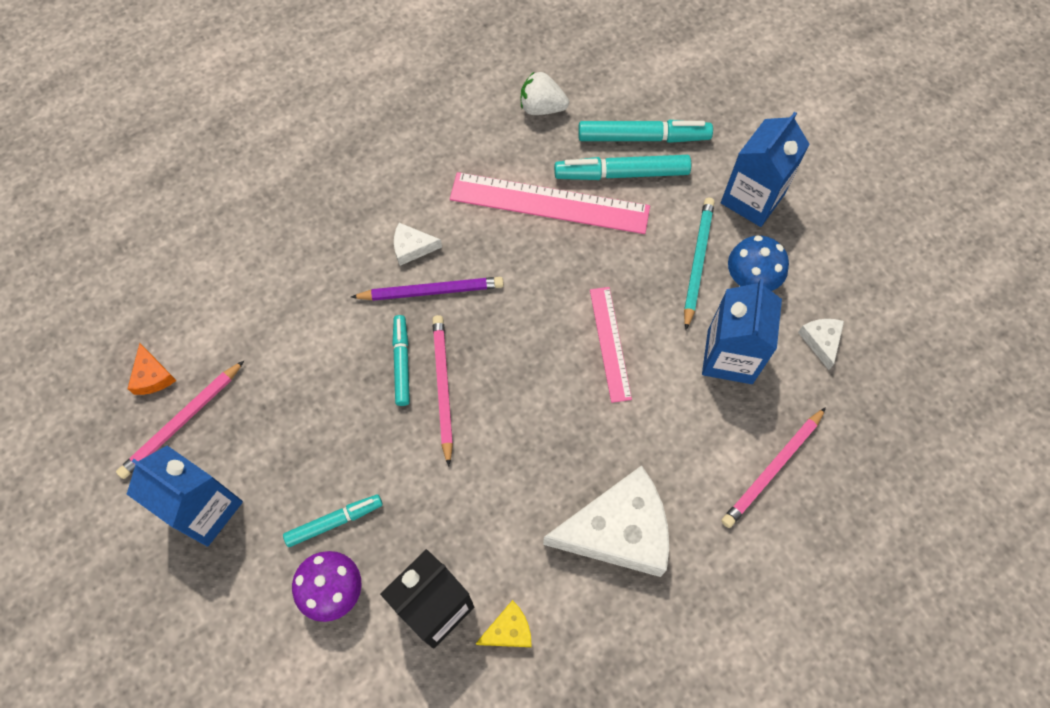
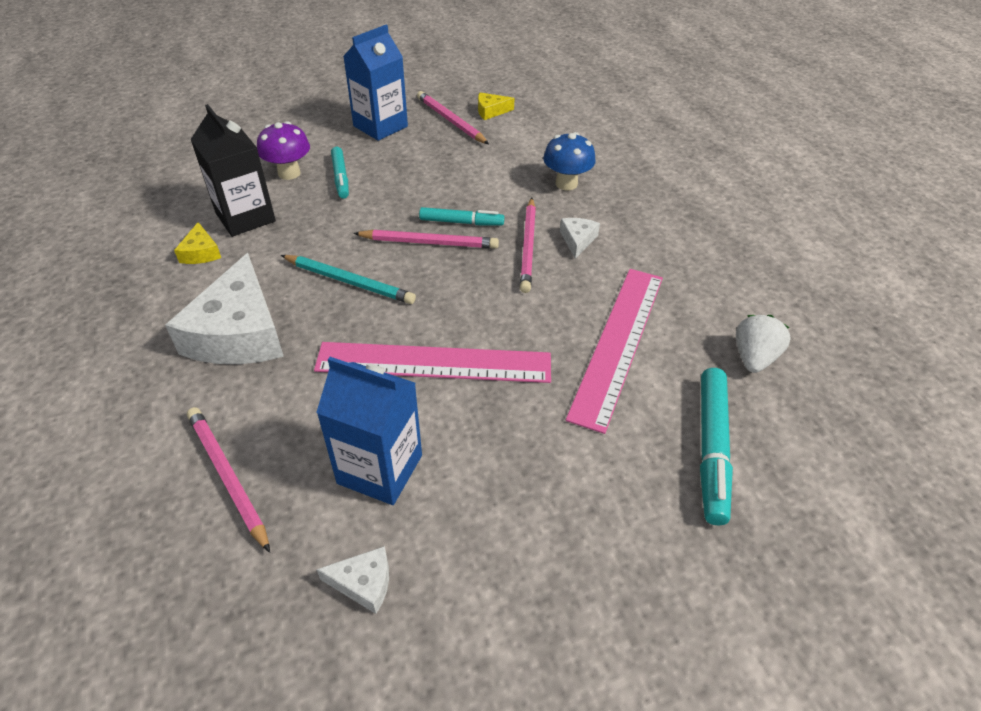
camera: 100 degrees right, 20 degrees down
orange cheese [128,343,177,395] -> yellow cheese [478,93,515,120]
purple pencil [351,277,504,301] -> pink pencil [520,198,536,293]
turquoise marker [554,155,691,180] -> none
pink ruler [590,287,632,403] -> pink ruler [314,342,551,383], size x1.71
turquoise pencil [684,198,715,330] -> turquoise pencil moved to [281,255,416,304]
blue carton [721,112,810,227] -> none
blue mushroom [728,235,789,291] -> blue mushroom moved to [543,132,596,190]

